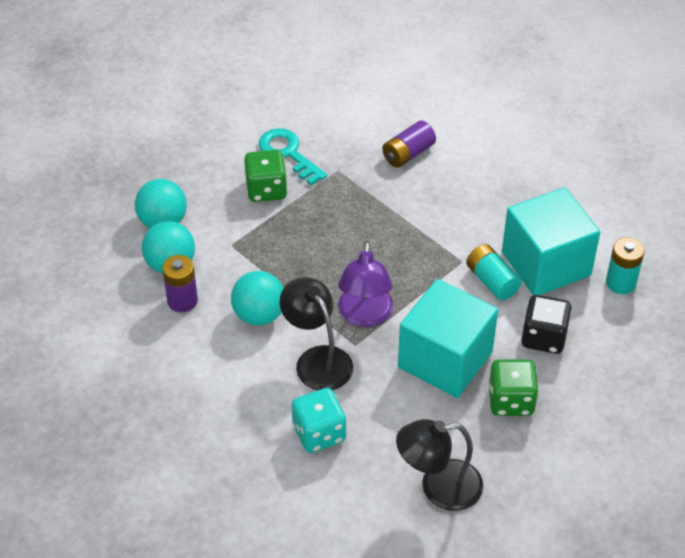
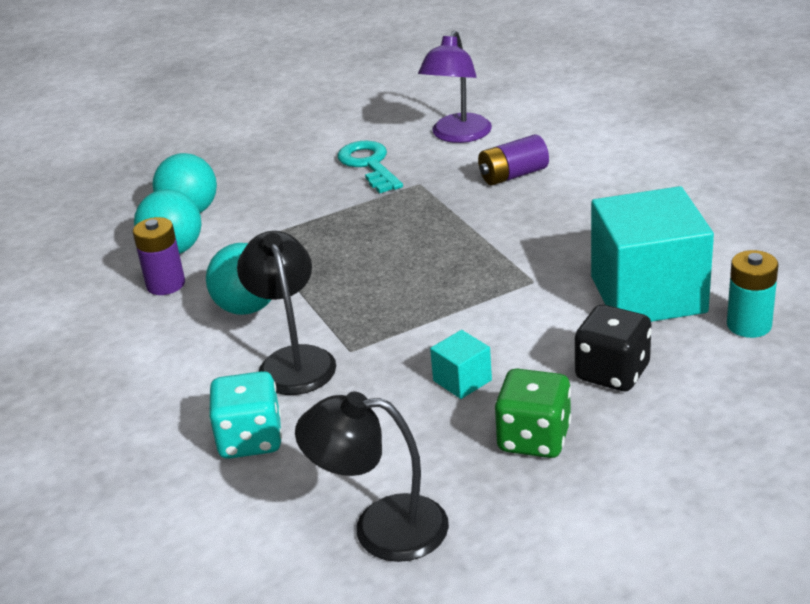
camera: 20 degrees right, 15 degrees down
green dice [244,150,287,202] -> none
purple lamp [338,241,393,327] -> purple lamp moved to [418,30,492,143]
turquoise cube [398,279,498,398] -> turquoise cube [430,330,492,399], size x0.42
turquoise battery [466,244,522,300] -> none

